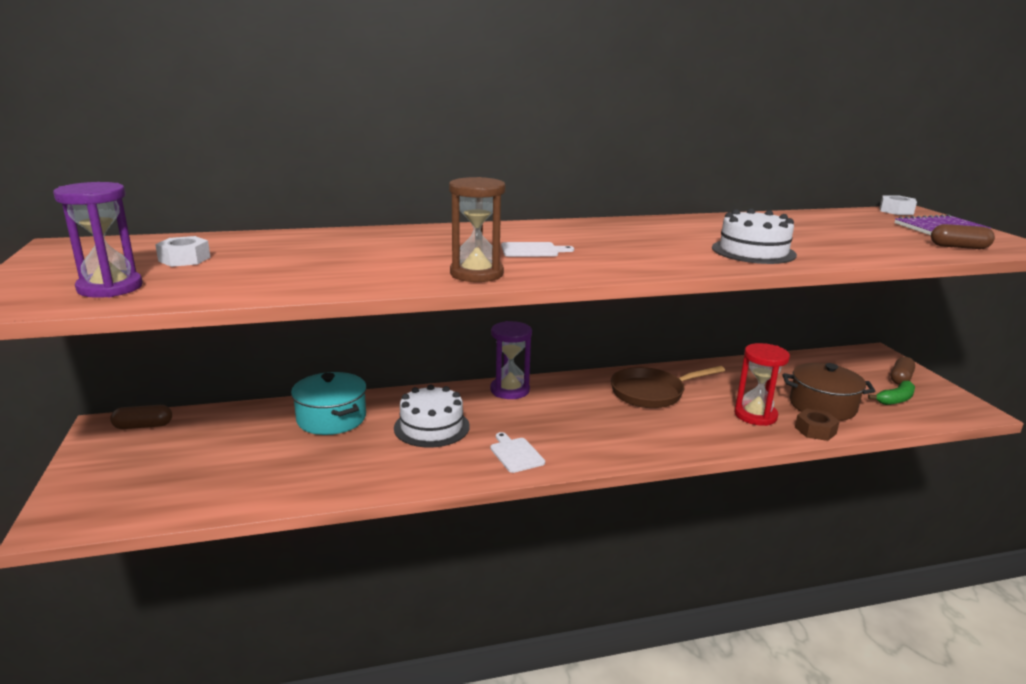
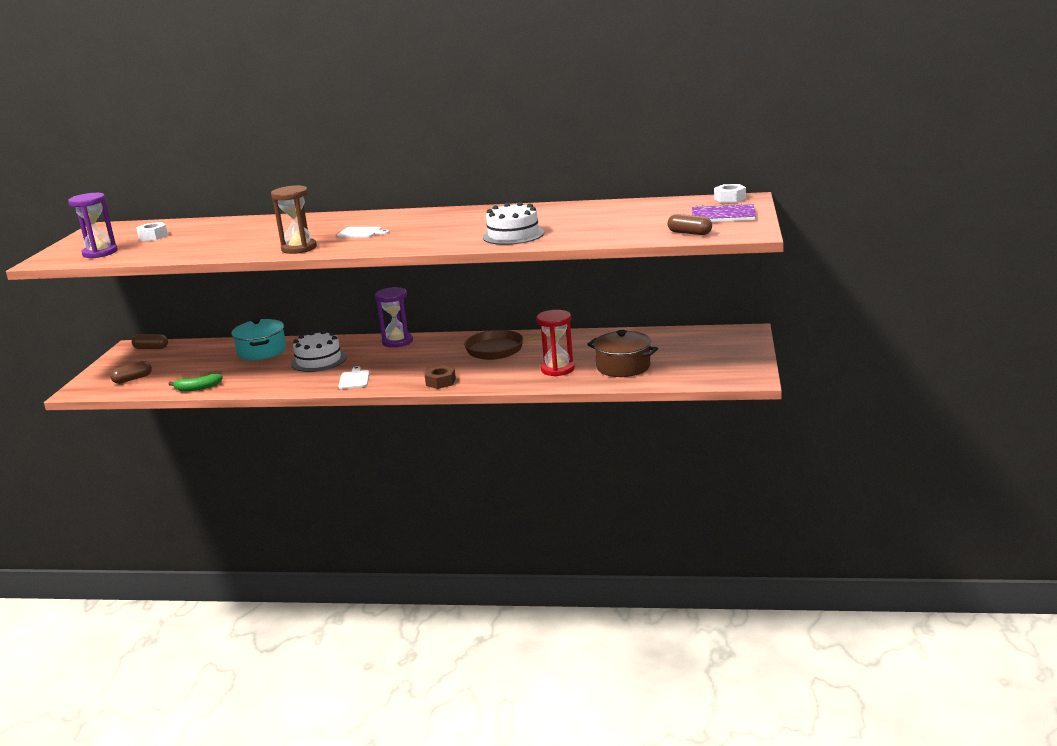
camera: 25 degrees right, 0 degrees up
brown nut [795,408,840,441] -> brown nut moved to [425,366,456,389]
green banana [868,381,915,405] -> green banana moved to [169,374,223,391]
brown capsule [891,357,915,385] -> brown capsule moved to [110,361,152,384]

